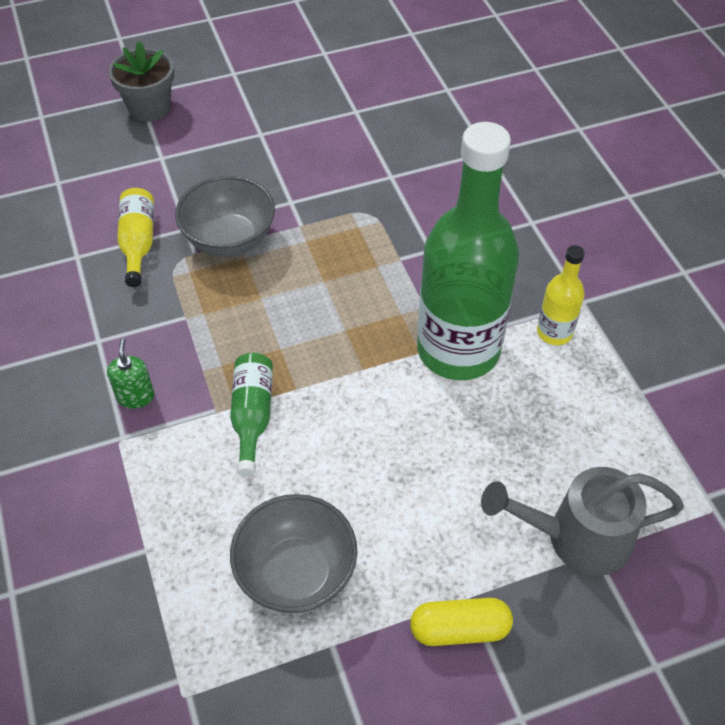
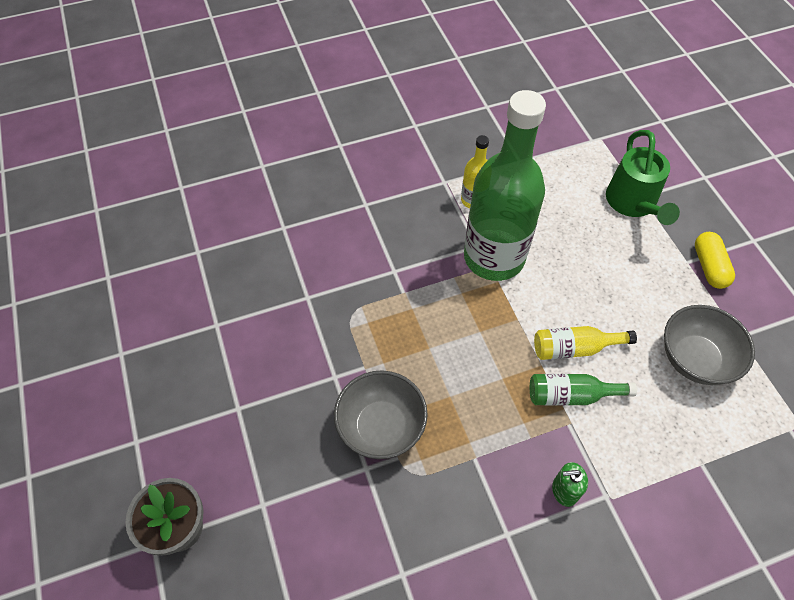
camera: 90 degrees left, 5 degrees up
yellow bottle [117,188,154,287] -> yellow bottle moved to [534,326,637,360]
grey watering can [481,467,684,576] -> green watering can [606,130,680,225]

